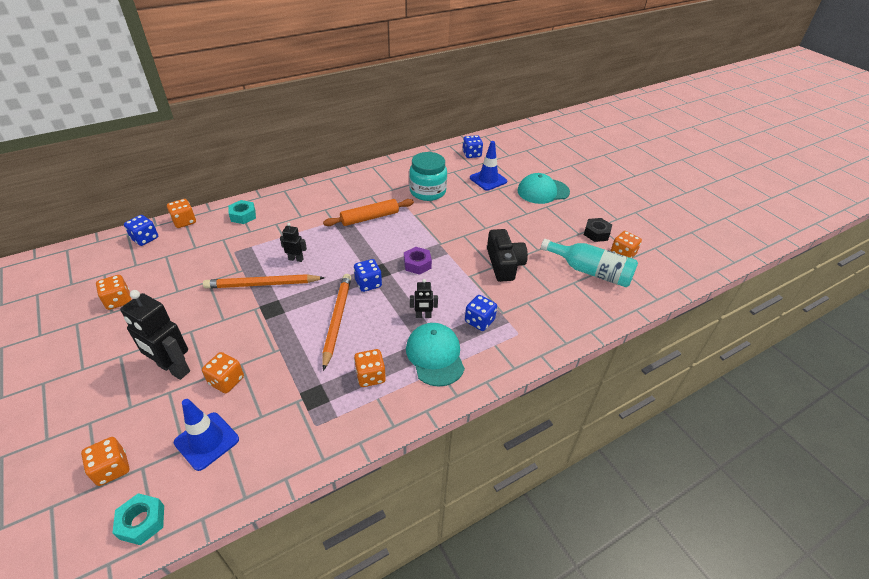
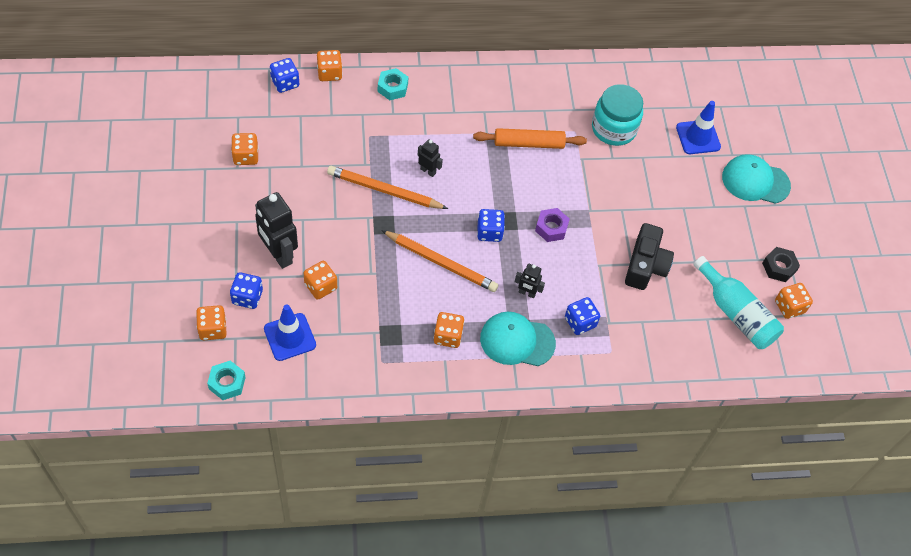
camera: 20 degrees right, 15 degrees up
orange pencil [322,274,351,371] -> orange pencil turned 90 degrees clockwise [381,230,498,292]
turquoise cap [406,323,465,387] -> turquoise cap turned 90 degrees counterclockwise [480,312,556,366]
blue dice [463,135,483,158] -> blue dice moved to [230,272,263,309]

